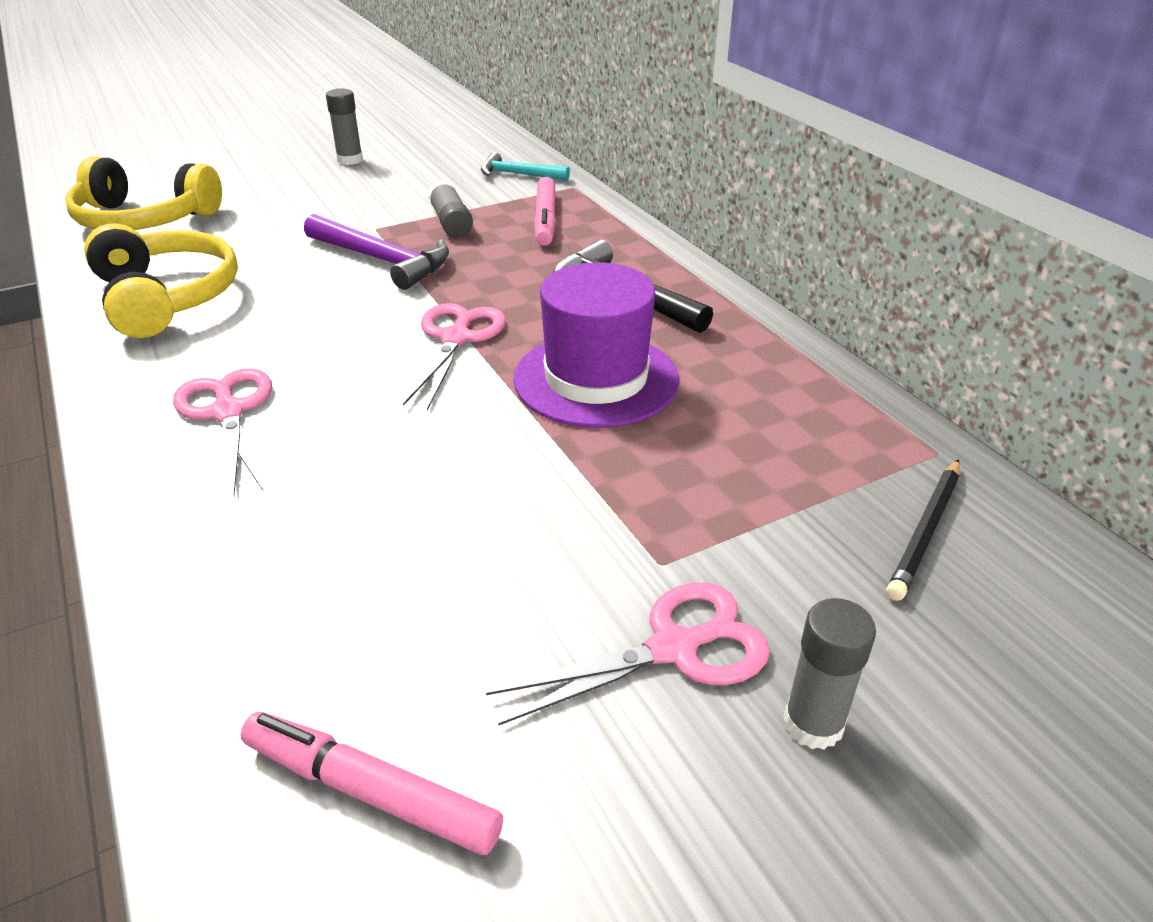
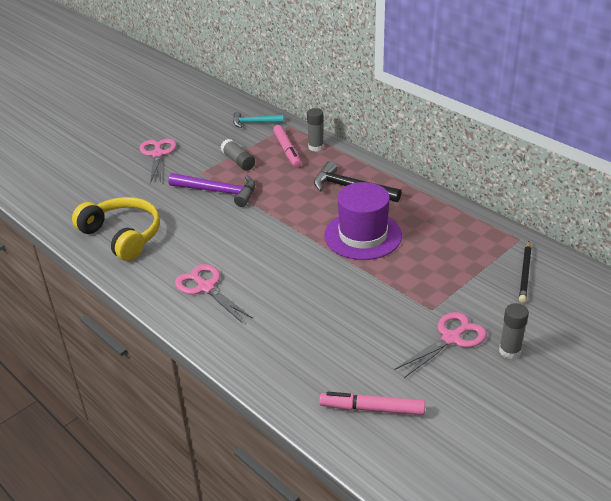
camera: 15 degrees left, 0 degrees up
yellow headphones [65,157,222,230] -> none
grey glue stick [326,89,363,165] -> grey glue stick moved to [307,108,324,152]
pink scissors [403,303,506,410] -> pink scissors moved to [139,139,177,184]

